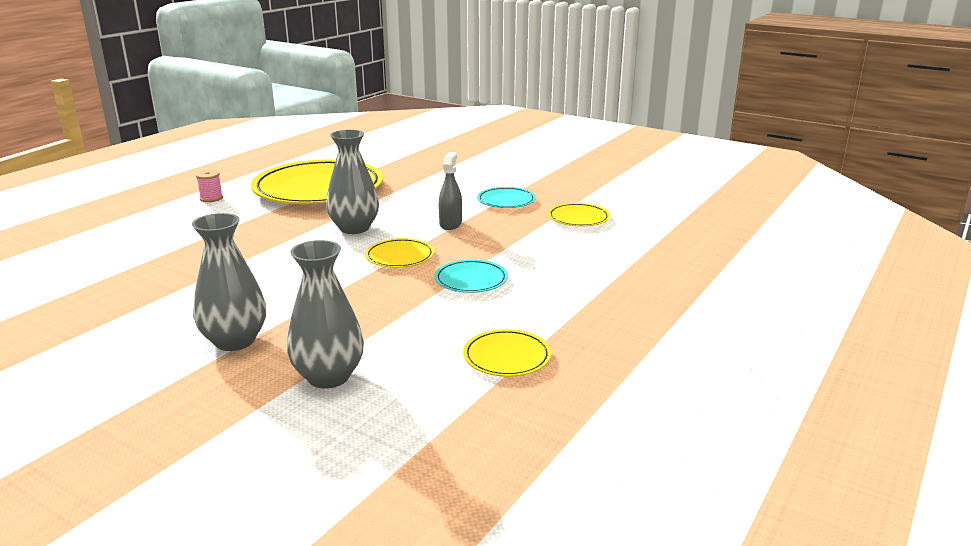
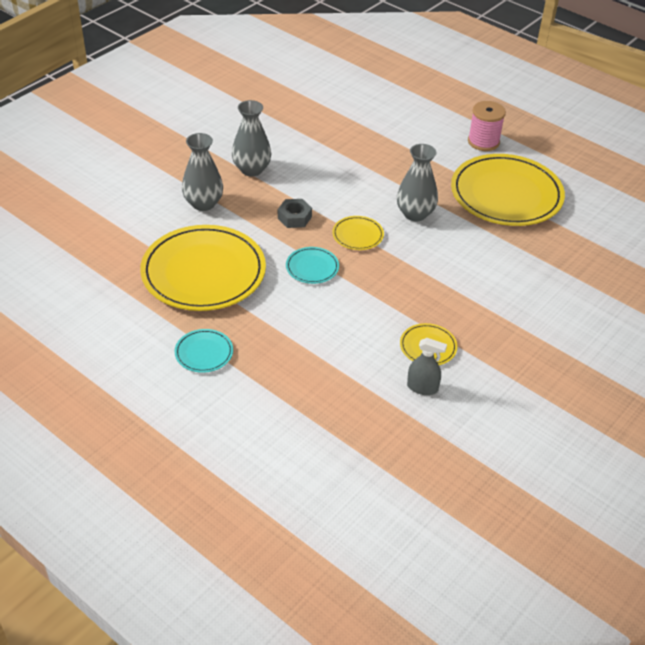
camera: 95 degrees right, 20 degrees up
pink spool [196,170,223,202] -> pink spool [468,101,506,151], size x1.81
grey spray bottle [438,152,462,230] -> grey spray bottle moved to [407,338,447,395]
yellow plate [463,329,551,377] -> yellow plate [140,225,266,311], size x2.30
turquoise plate [477,187,536,208] -> turquoise plate moved to [175,329,233,373]
none -> grey nut [278,199,312,228]

